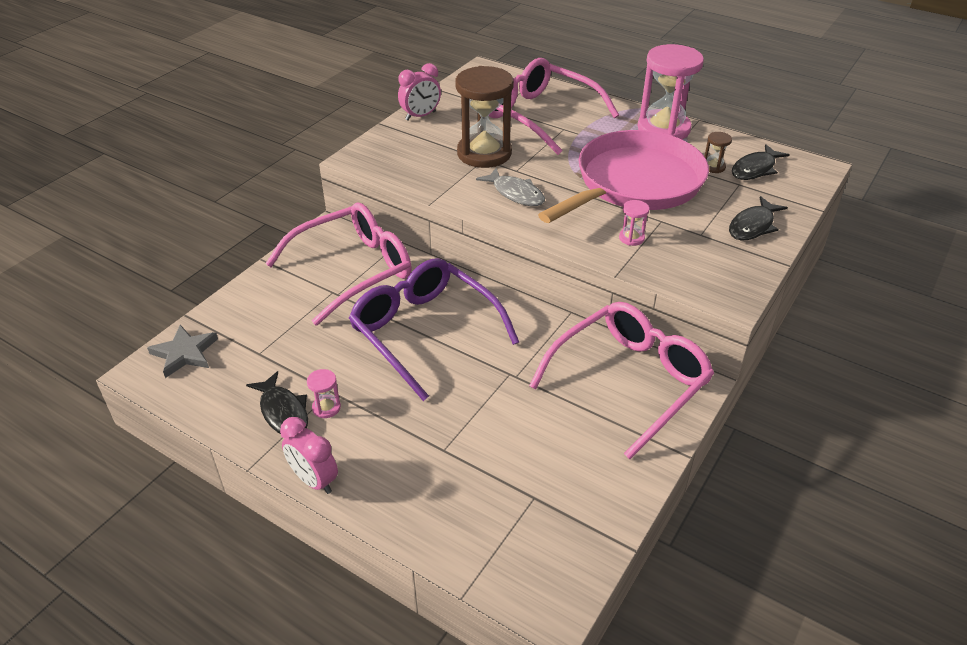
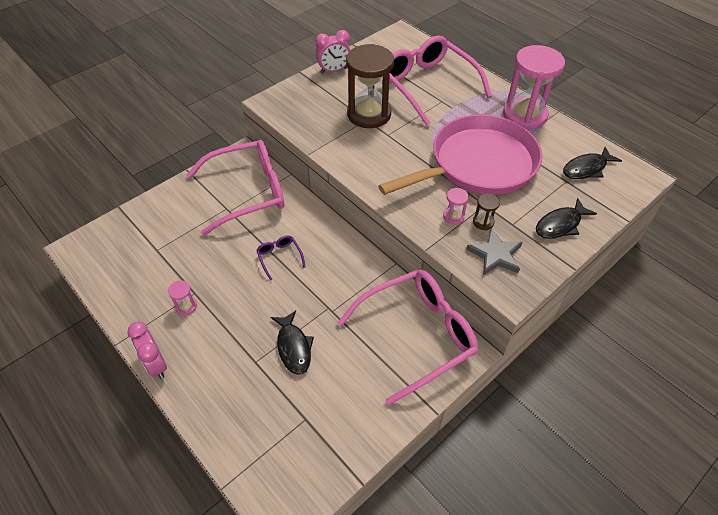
camera: 15 degrees right, 10 degrees up
grey star [147,325,218,378] -> grey star moved to [466,229,523,275]
black fish [246,371,308,434] -> black fish moved to [271,310,314,375]
purple glasses [349,258,519,401] -> purple glasses [256,236,306,281], size x0.40
grey fish [476,168,545,206] -> none
brown hourglass [704,132,732,173] -> brown hourglass moved to [473,193,500,230]

